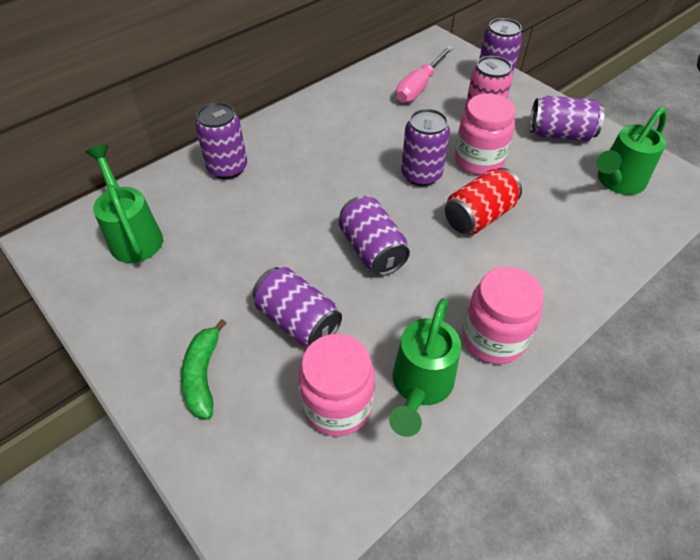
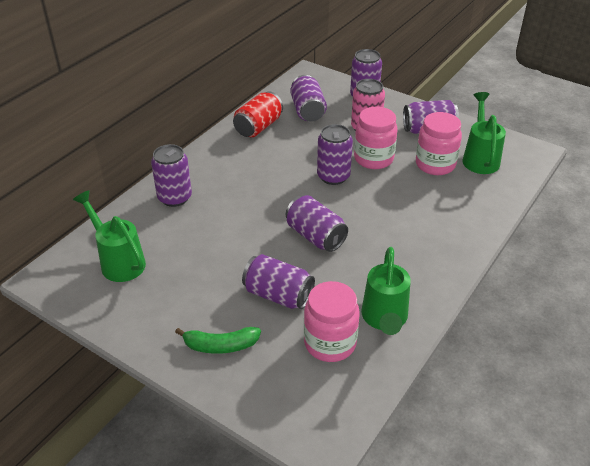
camera: 15 degrees left, 10 degrees down
green banana [181,319,227,419] -> green banana turned 75 degrees counterclockwise [175,327,261,354]
pink screwdriver [396,46,453,103] -> purple can [290,75,327,122]
red can [445,168,522,234] -> red can moved to [233,92,283,137]
pink jar [462,267,544,364] -> pink jar moved to [416,112,462,175]
green watering can [596,107,667,195] -> green watering can turned 150 degrees clockwise [463,92,506,174]

